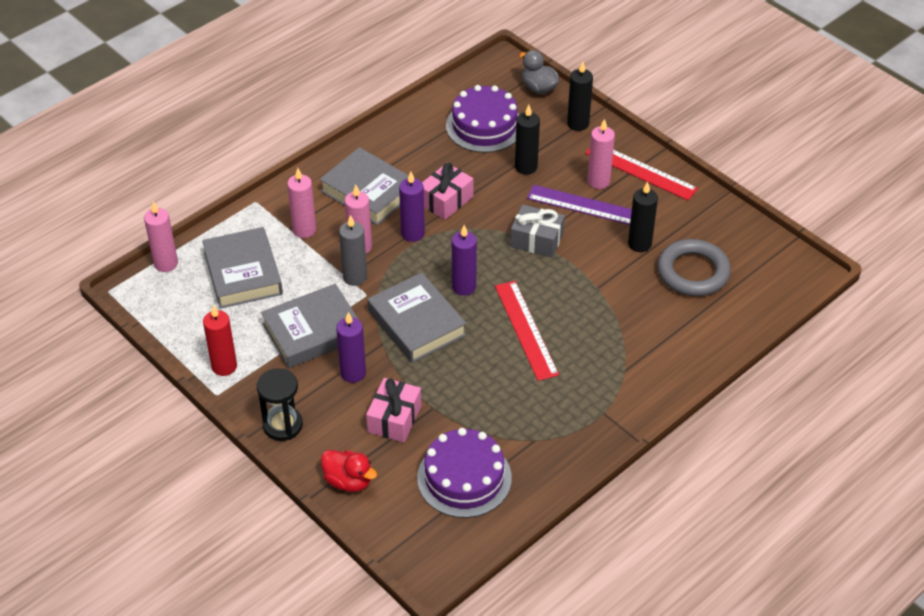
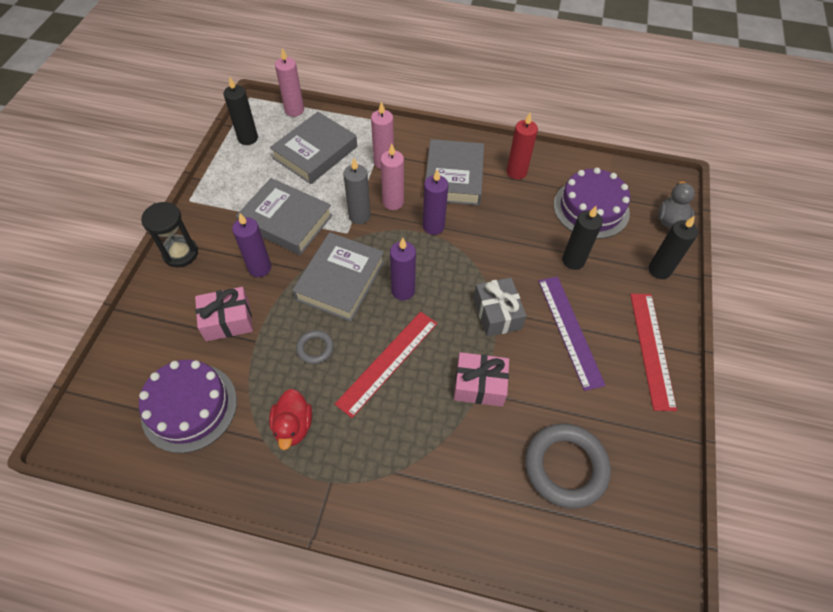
camera: 55 degrees right, 10 degrees up
red candle [203,305,237,376] -> red candle moved to [507,113,538,180]
red duck [321,450,377,492] -> red duck moved to [269,389,312,450]
pink gift [422,163,474,220] -> pink gift moved to [454,352,509,407]
pink candle [587,119,615,189] -> none
black candle [628,181,658,252] -> black candle moved to [223,77,258,145]
none -> grey ring [296,330,334,364]

